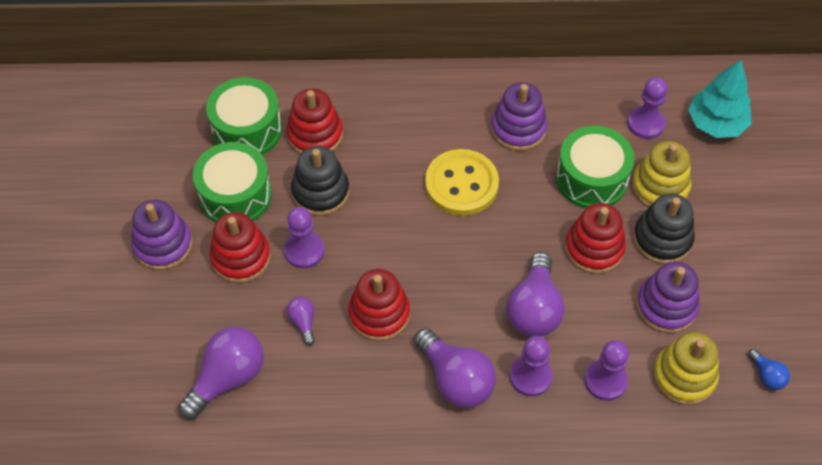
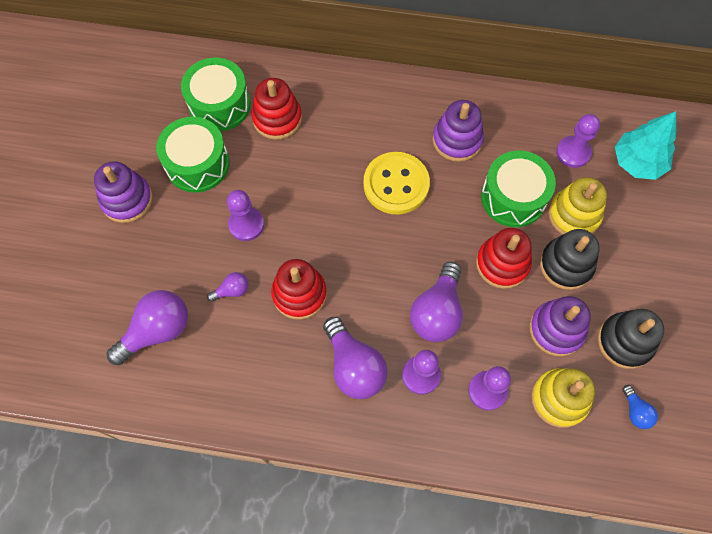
camera: 10 degrees right, 10 degrees up
red stacking toy [210,212,271,283] -> none
purple light bulb [287,297,315,346] -> purple light bulb turned 75 degrees clockwise [207,272,249,302]
black stacking toy [291,146,350,216] -> black stacking toy moved to [598,309,664,369]

